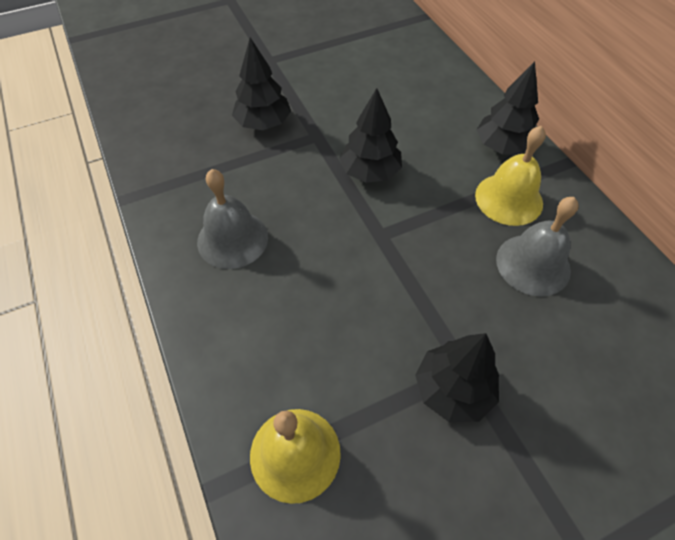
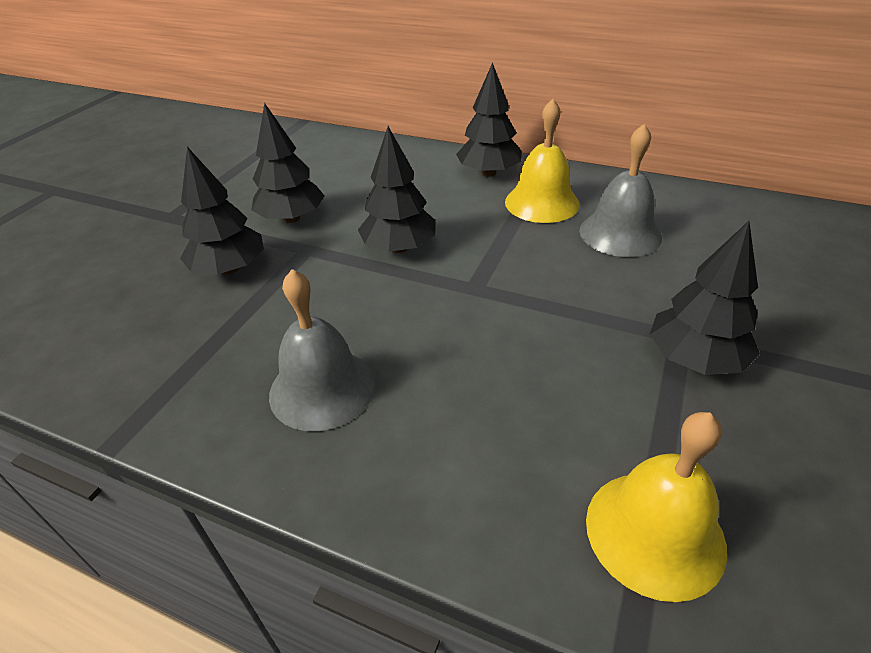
camera: 40 degrees left, 15 degrees down
none -> black tree [251,103,324,223]

